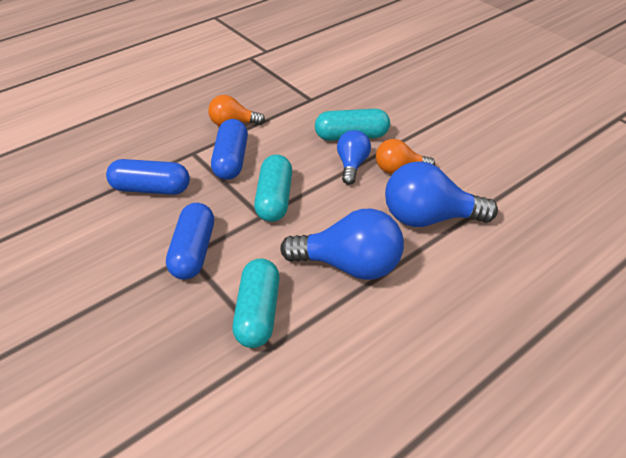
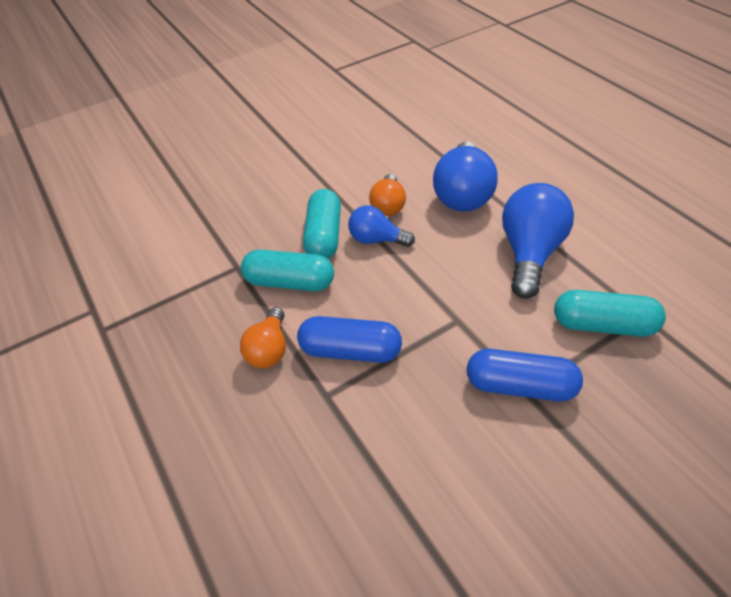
camera: 80 degrees left, 5 degrees up
blue capsule [106,159,190,195] -> none
turquoise capsule [254,154,292,222] -> turquoise capsule moved to [241,250,334,291]

